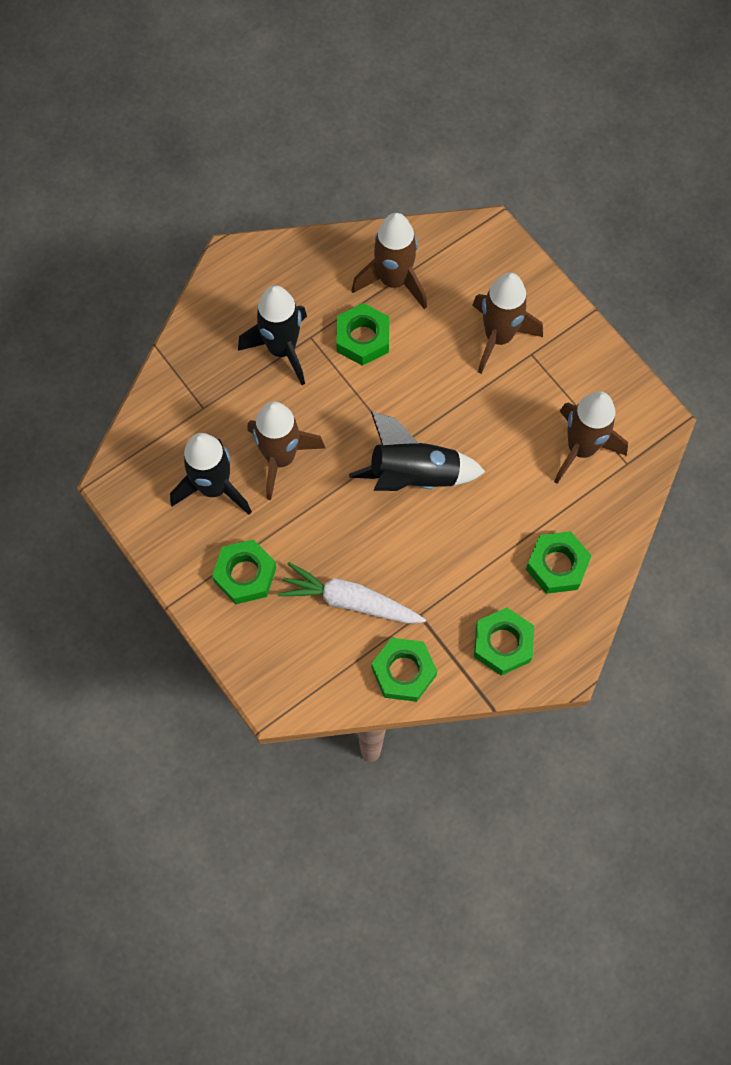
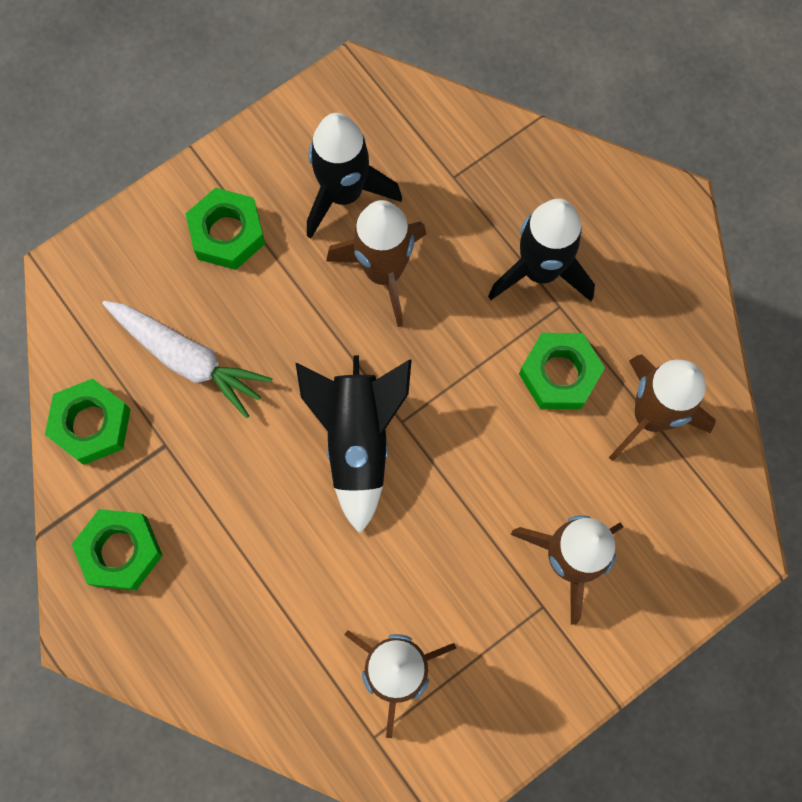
camera: 90 degrees right, 5 degrees up
white carrot [278,562,426,623] -> white carrot turned 105 degrees clockwise [102,301,273,418]
green nut [526,531,592,594] -> none

